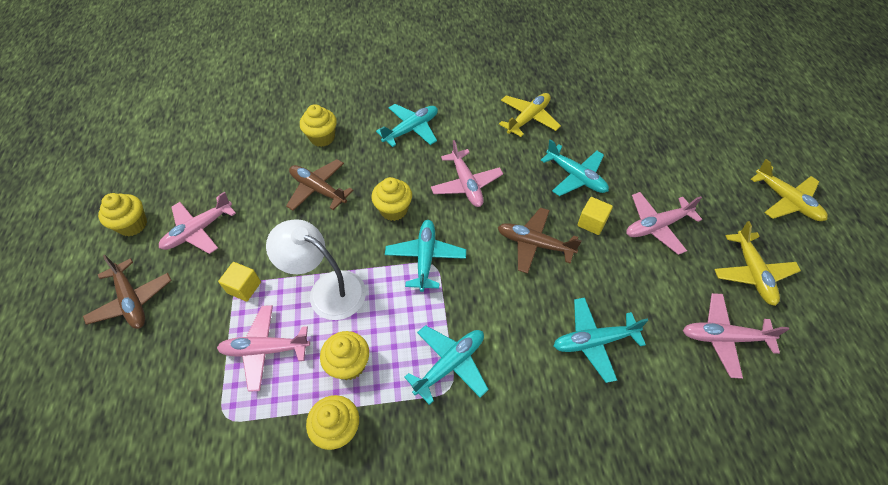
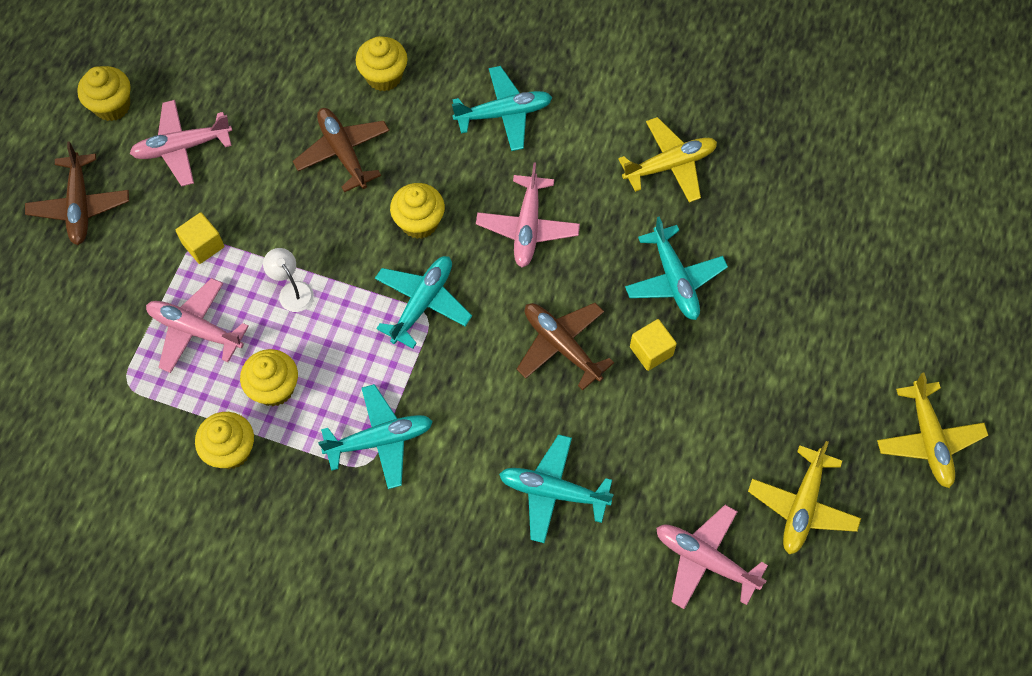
camera: 25 degrees right, 10 degrees up
white lamp [266,219,366,320] -> white lamp [263,248,314,312], size x0.49
pink plane [626,192,702,255] -> none

